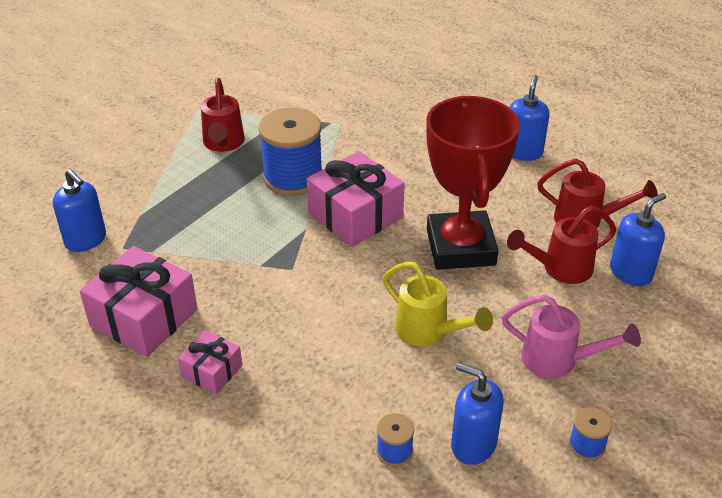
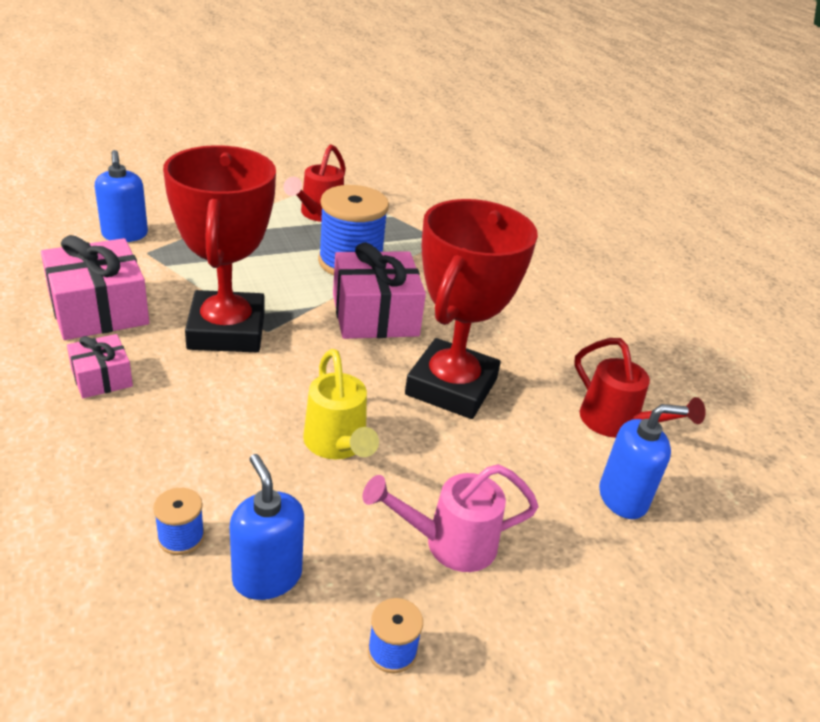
camera: 25 degrees right, 5 degrees down
pink watering can [502,295,641,378] -> pink watering can turned 120 degrees clockwise [363,464,539,572]
red watering can [507,206,616,284] -> none
blue soap dispenser [509,74,550,161] -> none
none -> red trophy [163,145,276,352]

